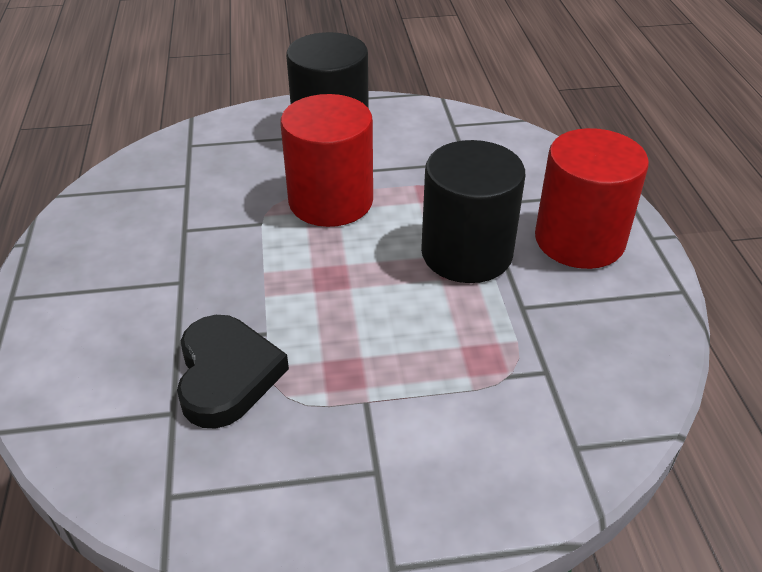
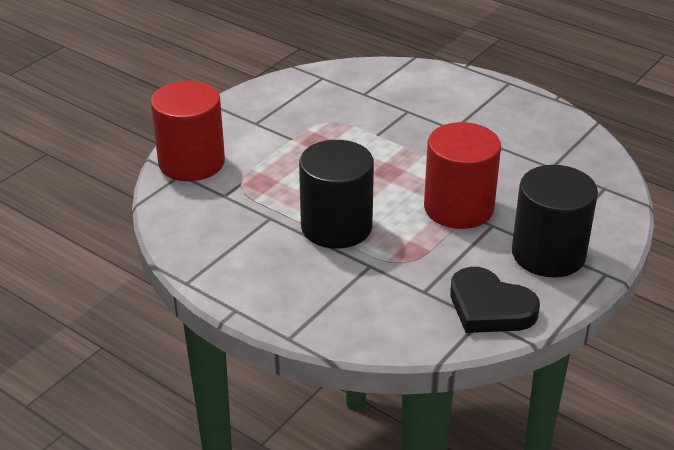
camera: 135 degrees right, 5 degrees down
black heart [177,315,289,429] -> black heart moved to [450,267,540,333]
red cylinder [535,128,649,269] -> red cylinder moved to [151,81,225,181]

